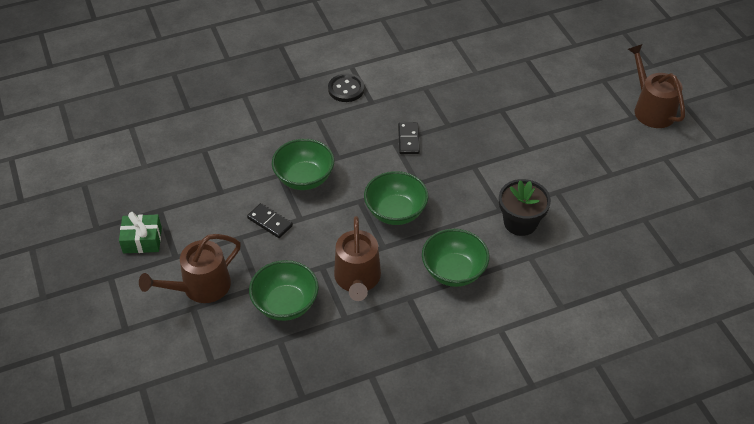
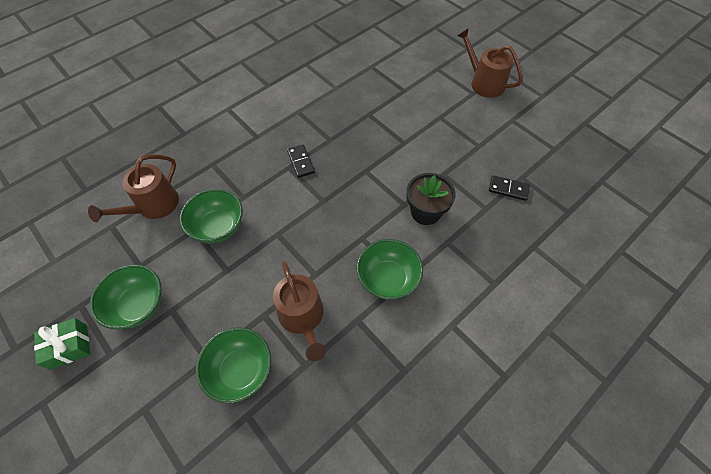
camera: 20 degrees left, 10 degrees up
brown watering can [139,234,241,303] -> brown watering can moved to [88,154,179,222]
black domino [247,203,293,238] -> black domino moved to [489,175,530,201]
black button [328,74,364,102] -> none
green bowl [364,171,428,225] -> green bowl moved to [90,265,162,329]

